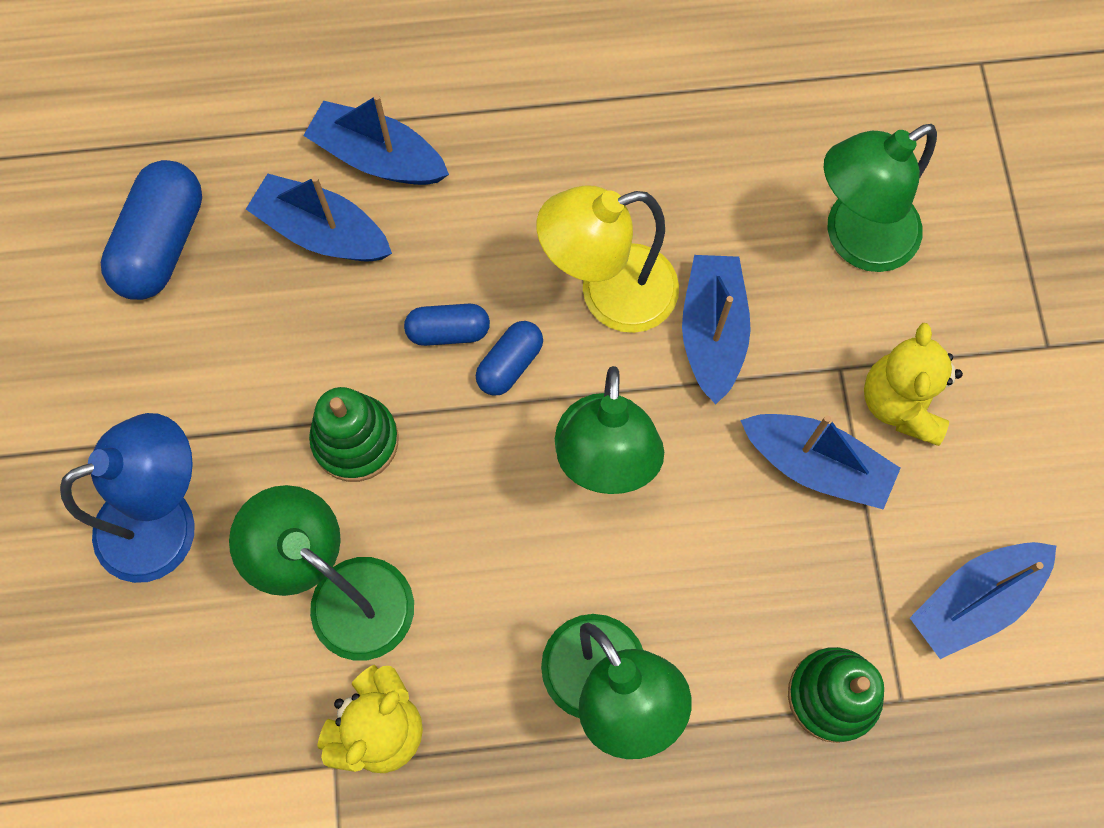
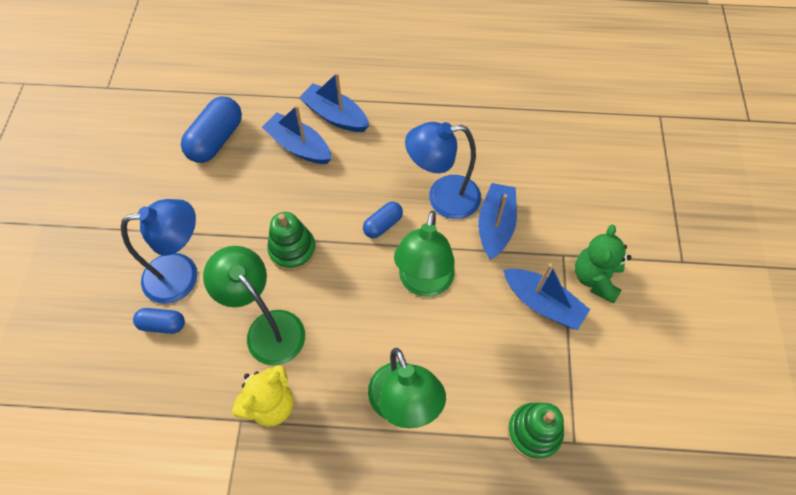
camera: 10 degrees right, 10 degrees down
blue capsule [404,304,490,346] -> blue capsule moved to [133,308,185,334]
yellow lamp [537,185,679,333] -> blue lamp [405,122,481,219]
green lamp [824,124,937,272] -> none
yellow teddy bear [864,323,963,446] -> green teddy bear [575,224,631,303]
blue boat [910,542,1056,659] -> none

